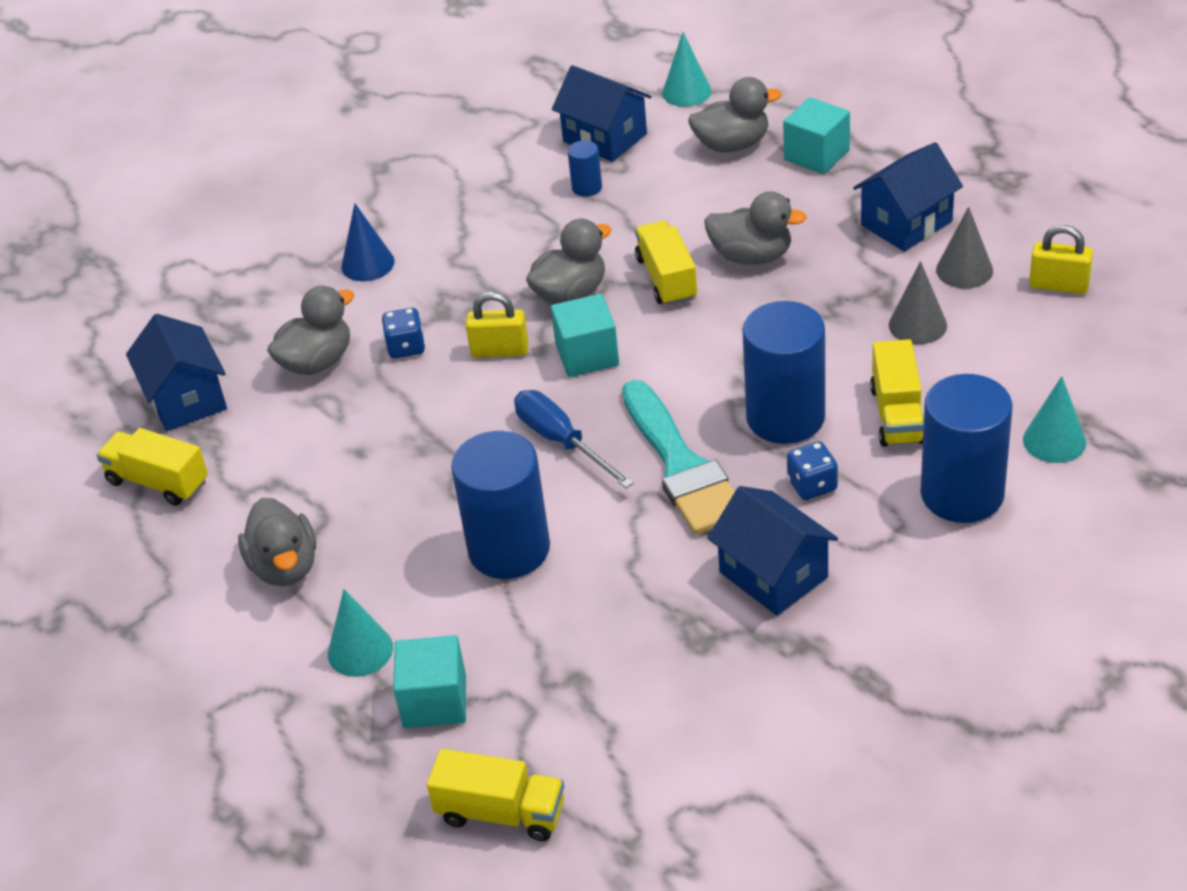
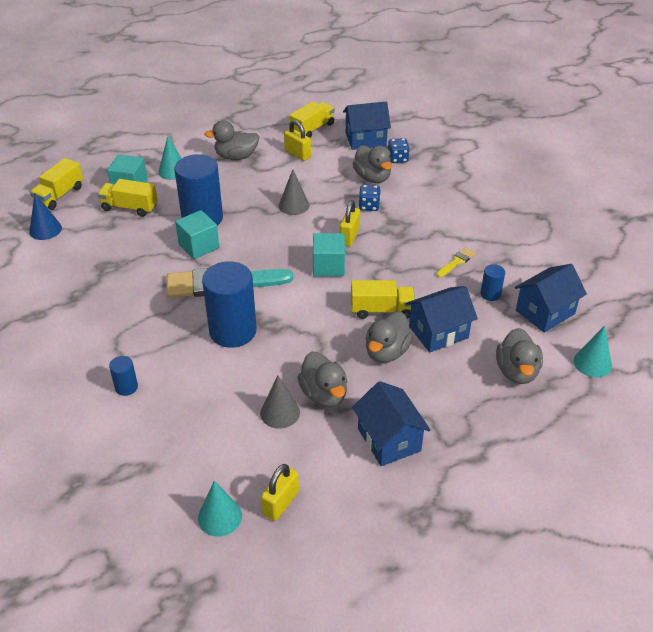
camera: 100 degrees right, 0 degrees up
blue cone [341,204,395,281] -> blue cone moved to [29,193,62,240]
blue screwdriver [514,390,634,488] -> none
grey duck [526,219,612,304] -> grey duck moved to [298,351,347,407]
blue house [707,486,838,616] -> blue house moved to [406,286,478,352]
turquoise cube [783,97,850,174] -> turquoise cube moved to [175,210,219,259]
blue dice [787,441,838,500] -> blue dice moved to [388,138,410,163]
yellow truck [870,339,924,447] -> yellow truck moved to [97,179,158,217]
blue cylinder [920,374,1013,523] -> blue cylinder [109,356,138,396], size x0.45
grey cone [936,207,993,288] -> grey cone moved to [279,169,309,215]
turquoise cone [1023,376,1086,463] -> turquoise cone moved to [198,480,242,537]
none -> yellow padlock [284,120,311,161]
none -> yellow brush [436,247,476,277]

